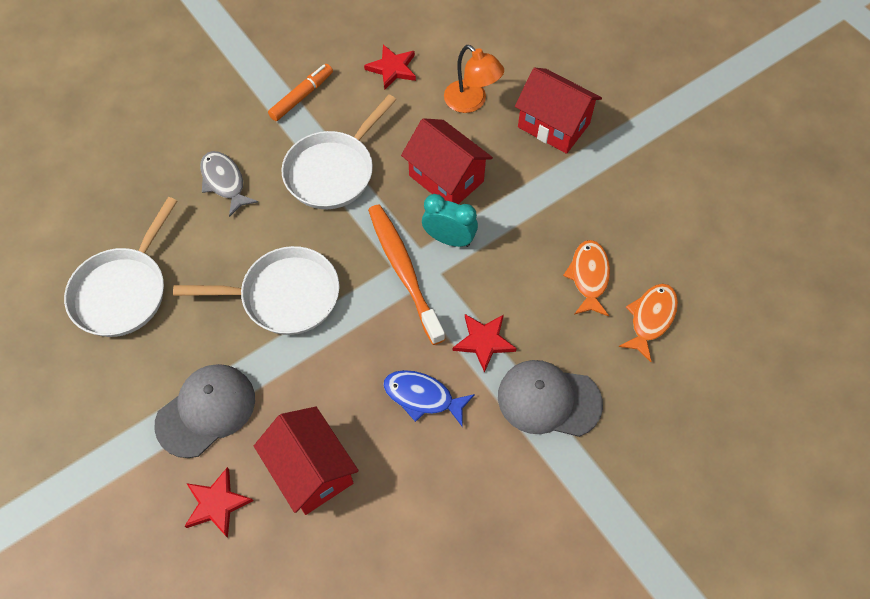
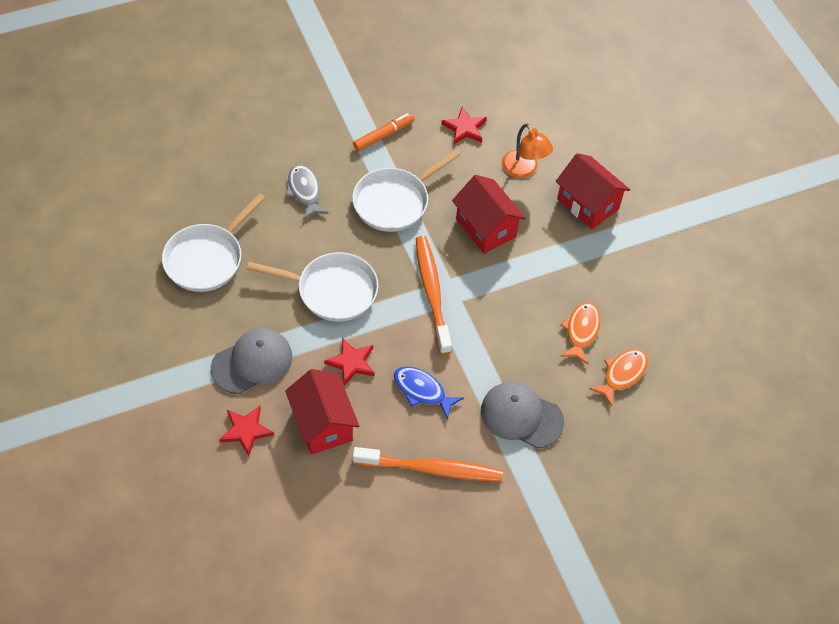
camera: 10 degrees right, 5 degrees down
turquoise clock [422,194,478,247] -> none
red star [453,314,517,373] -> red star moved to [324,338,375,386]
none -> orange toothbrush [353,447,503,481]

